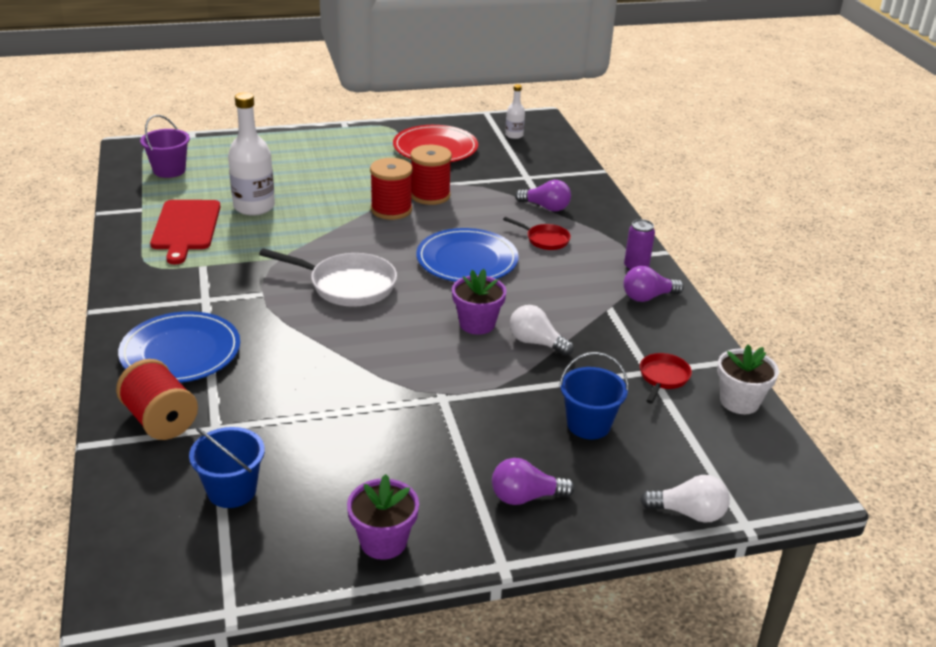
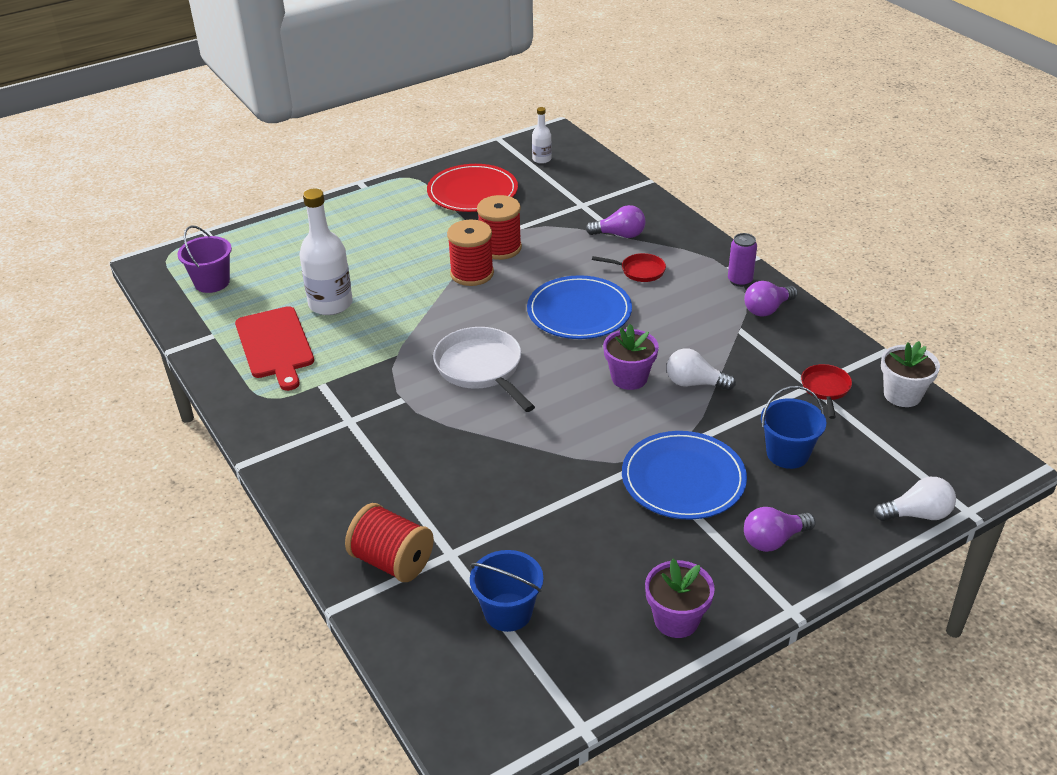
camera: 15 degrees left, 5 degrees up
blue plate [118,311,240,383] -> blue plate moved to [622,431,747,520]
white pan [259,248,397,307] -> white pan turned 120 degrees counterclockwise [433,327,535,412]

